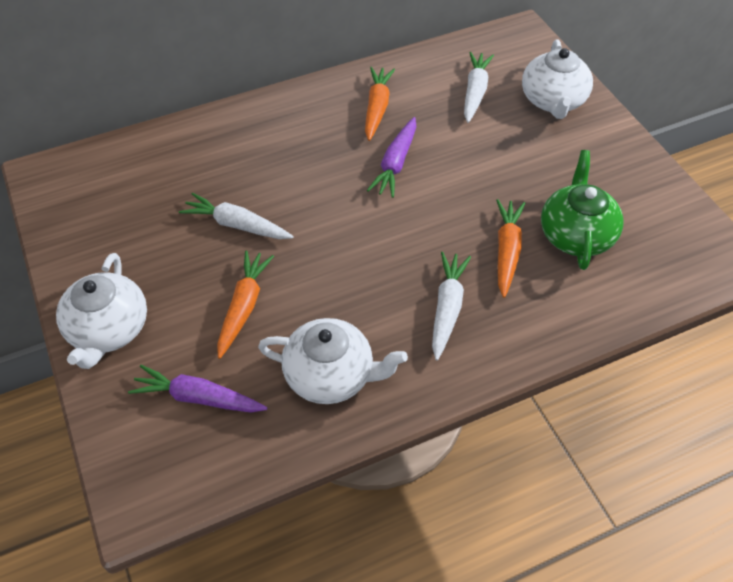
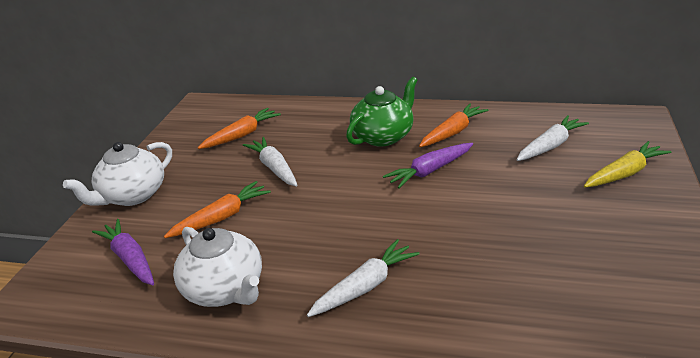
camera: 40 degrees right, 20 degrees down
orange carrot [496,199,525,298] -> orange carrot moved to [198,108,281,149]
white teapot [522,39,593,119] -> yellow carrot [584,141,671,188]
green teapot [541,150,624,270] -> green teapot moved to [346,77,418,147]

